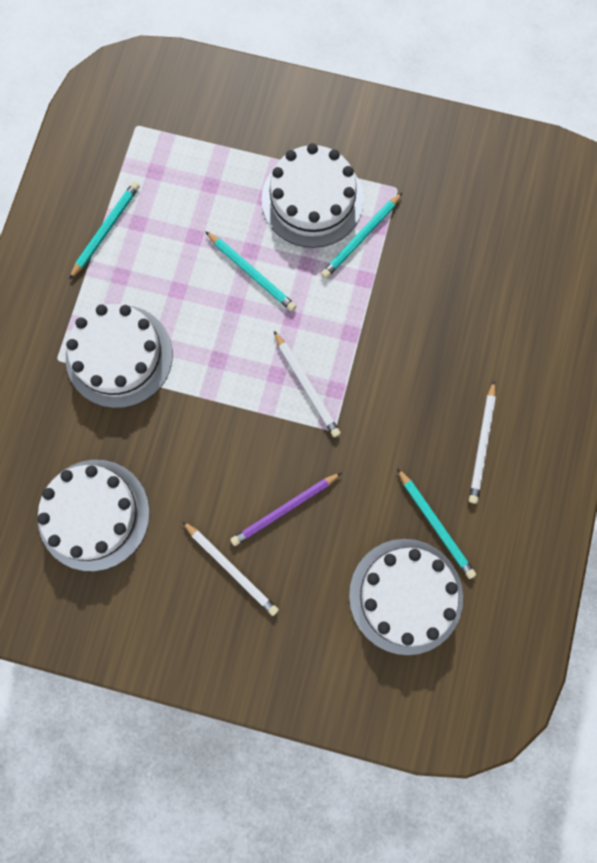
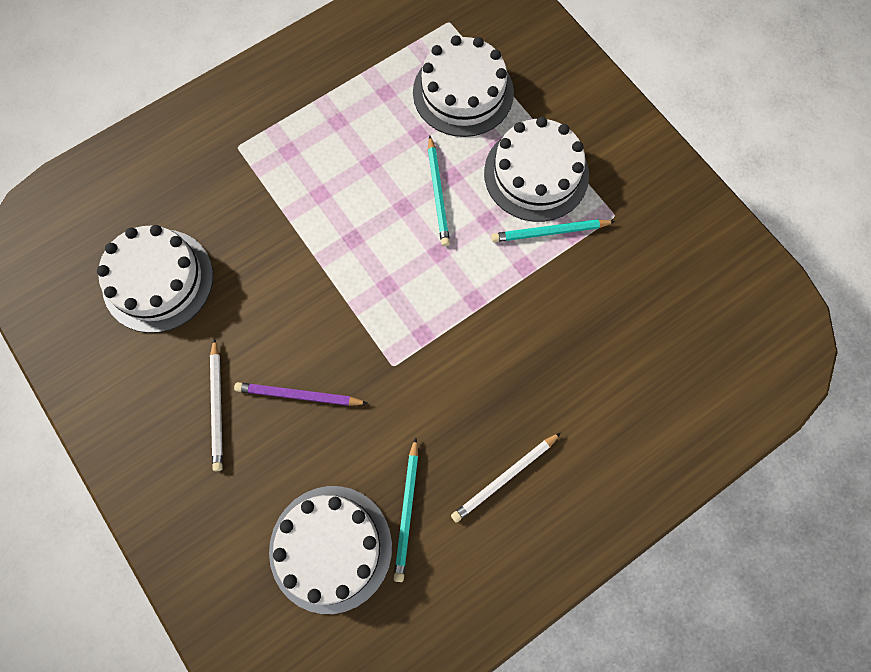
camera: 40 degrees right, 5 degrees down
white cake [66,304,173,408] -> white cake moved to [413,35,514,137]
turquoise pencil [69,181,140,280] -> none
white pencil [274,331,341,437] -> none

